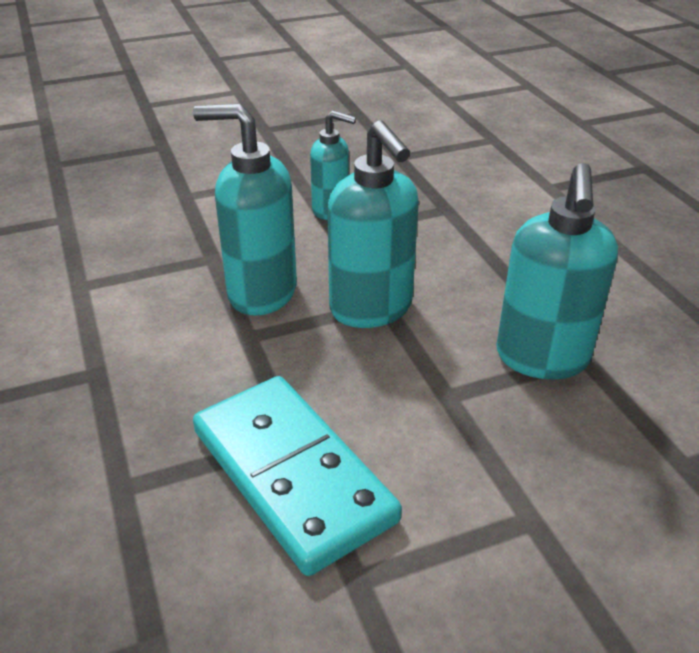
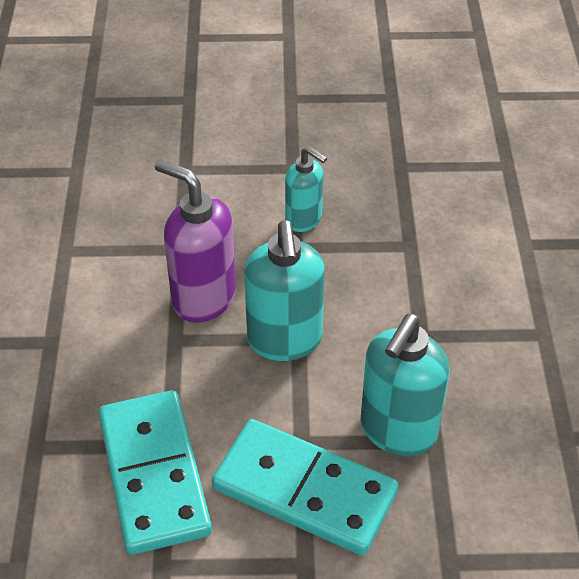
camera: 20 degrees right, 10 degrees up
turquoise soap dispenser [193,104,297,316] -> purple soap dispenser [155,159,236,323]
none -> turquoise domino [212,419,398,555]

